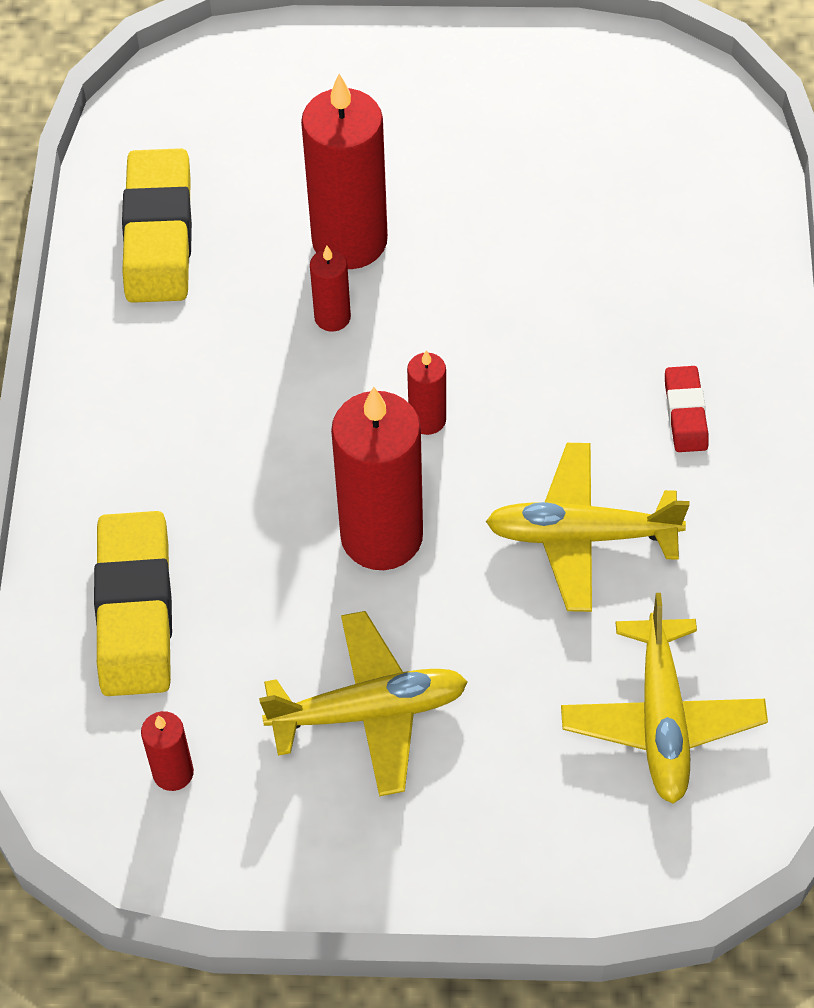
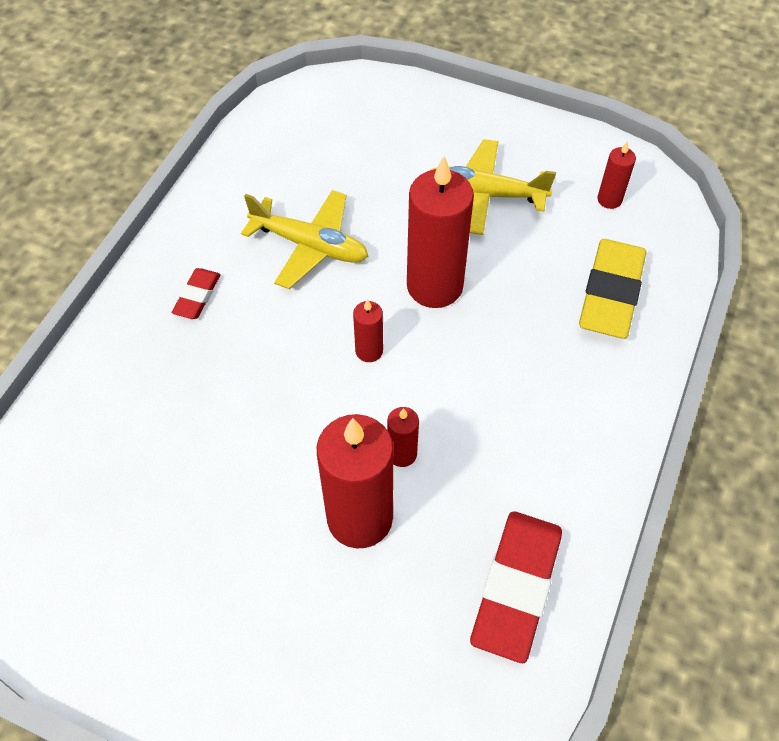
camera: 160 degrees left, 0 degrees up
yellow eraser [122,148,192,303] -> red eraser [470,511,562,663]
yellow plane [561,593,768,804] -> none

